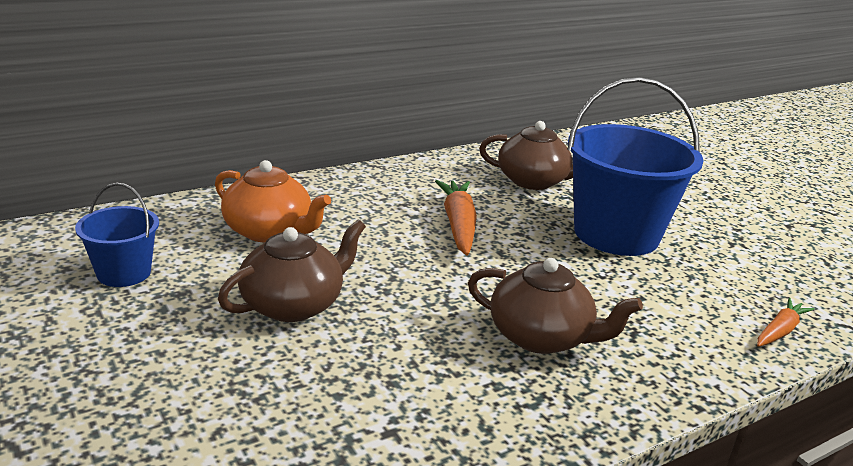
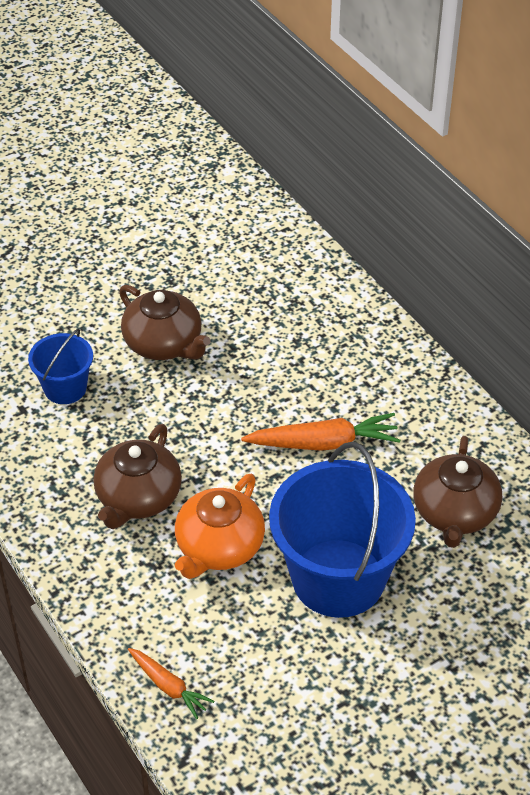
camera: 90 degrees right, 20 degrees up
blue bucket [75,183,159,287] -> blue bucket moved to [28,329,93,404]
orange teapot [215,160,331,242] -> orange teapot moved to [175,474,265,579]

